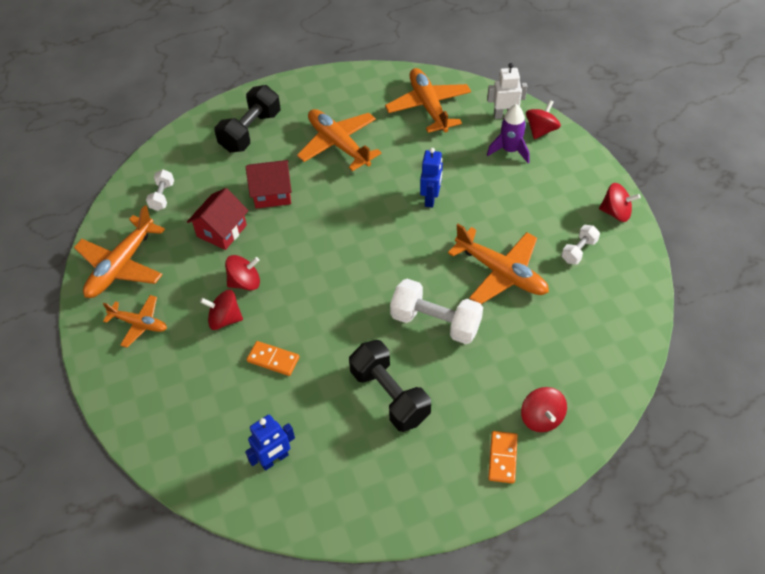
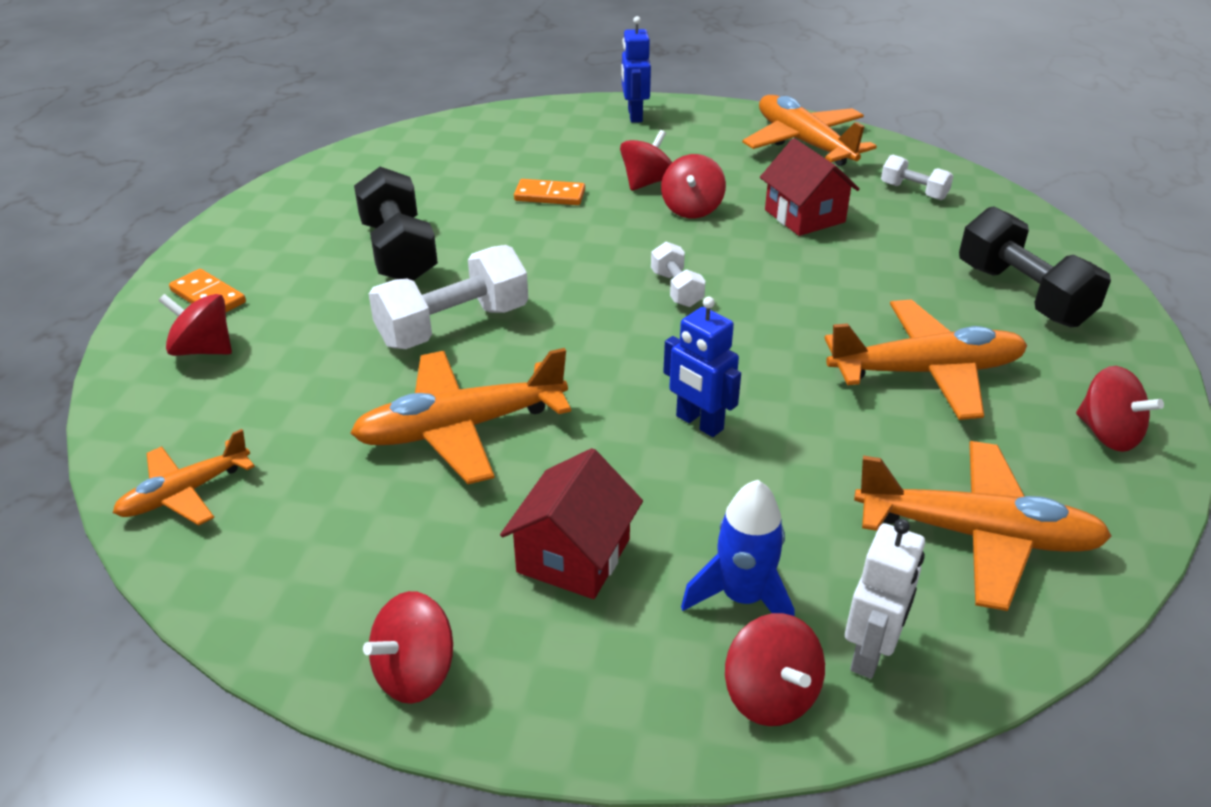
camera: 120 degrees right, 15 degrees down
orange plane [103,295,167,348] -> orange plane moved to [113,429,255,526]
blue robot [245,415,295,471] -> blue robot moved to [622,16,651,123]
red house [246,160,292,209] -> red house moved to [500,448,643,599]
orange domino [247,341,300,376] -> orange domino turned 45 degrees clockwise [514,179,585,205]
black dumbbell [349,340,431,432] -> black dumbbell turned 75 degrees clockwise [354,167,438,281]
purple rocket [487,104,530,163] -> blue rocket [681,480,795,616]
white dumbbell [562,225,600,265] -> white dumbbell moved to [651,242,706,307]
none -> red spinning top [1076,366,1164,452]

